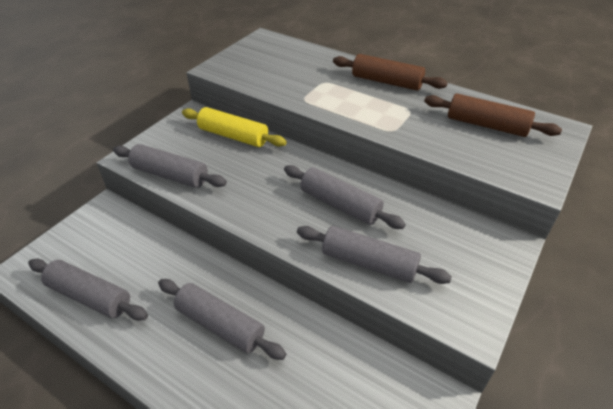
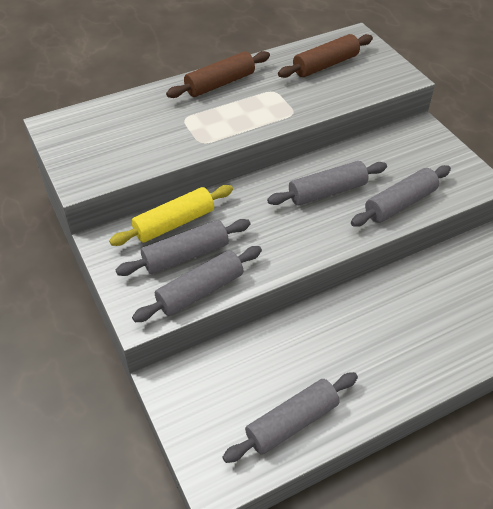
camera: 60 degrees left, 5 degrees up
grey rolling pin [158,279,286,360] -> grey rolling pin moved to [116,219,251,276]

